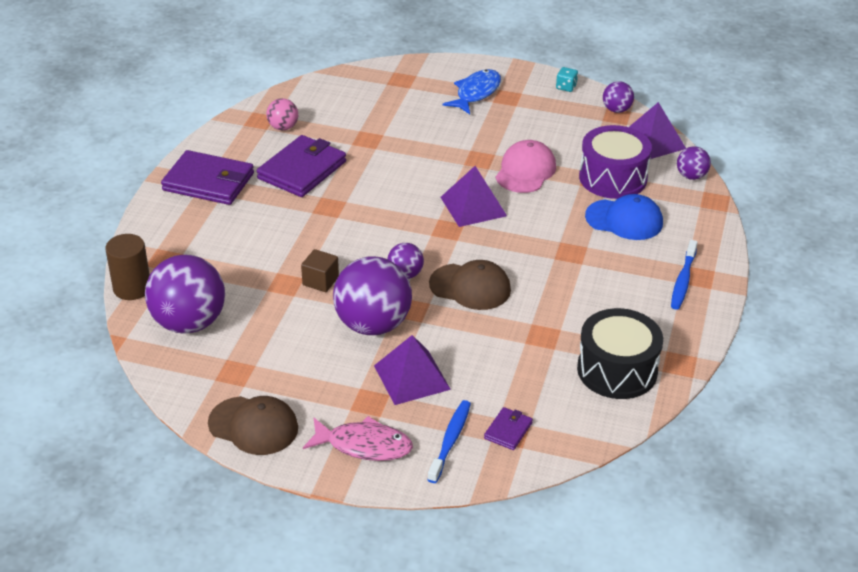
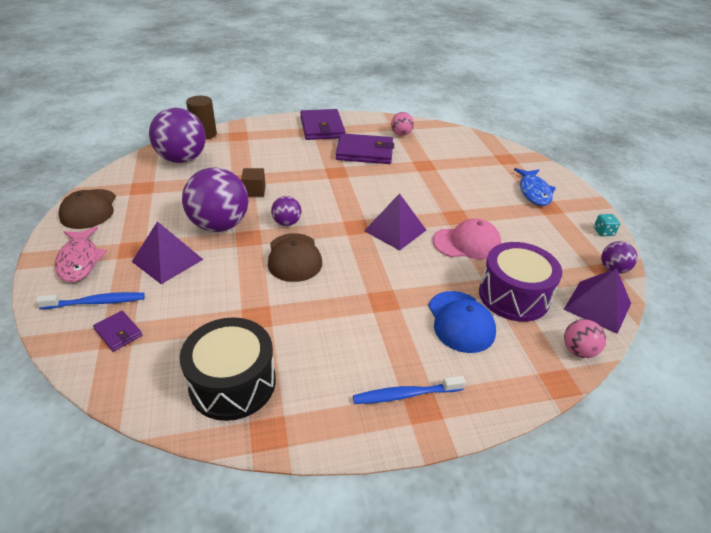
camera: 60 degrees right, 0 degrees up
blue fish [443,69,501,114] -> blue fish turned 90 degrees clockwise [514,168,556,206]
purple wallet [484,407,533,450] -> purple wallet turned 45 degrees clockwise [93,311,142,352]
purple ball [677,146,711,180] -> pink ball [564,319,606,358]

